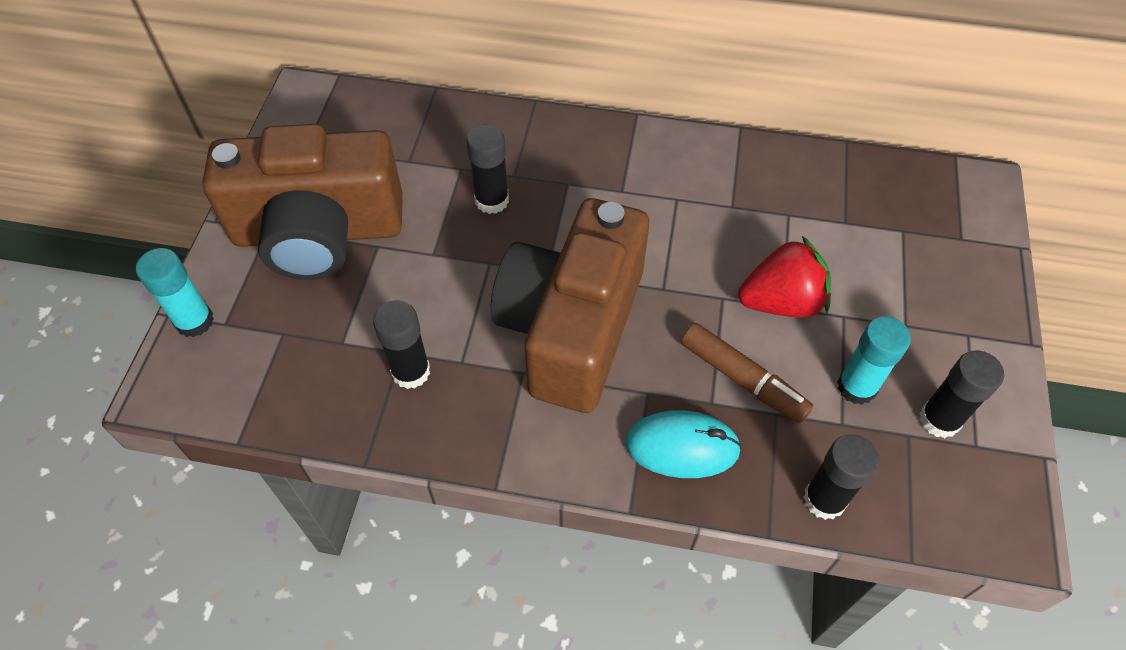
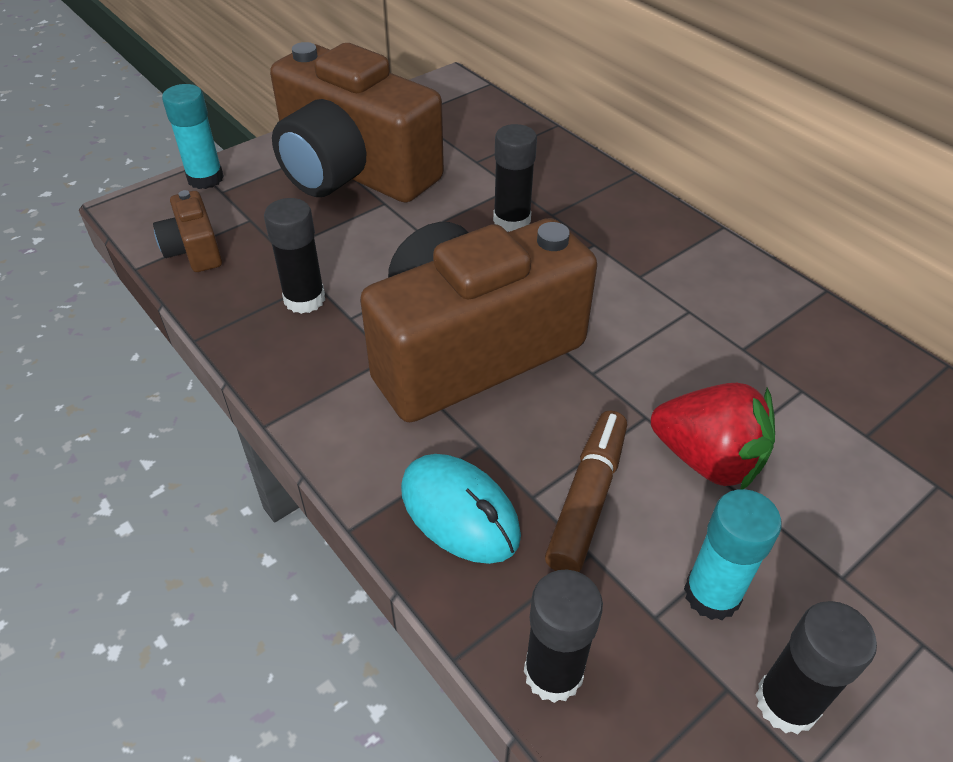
camera: 40 degrees right, 10 degrees down
brown marker [681,323,813,423] -> brown marker turned 150 degrees counterclockwise [545,410,627,572]
none -> brown camera [153,190,222,272]

